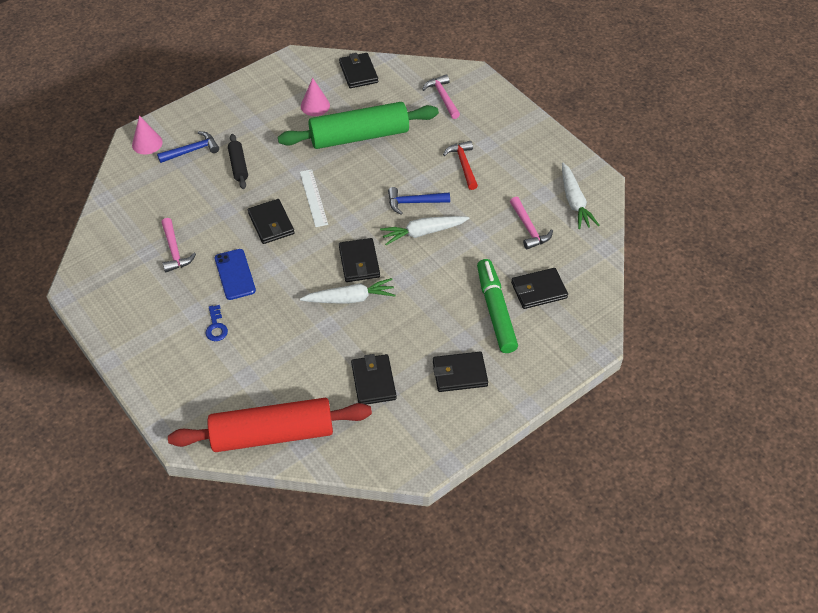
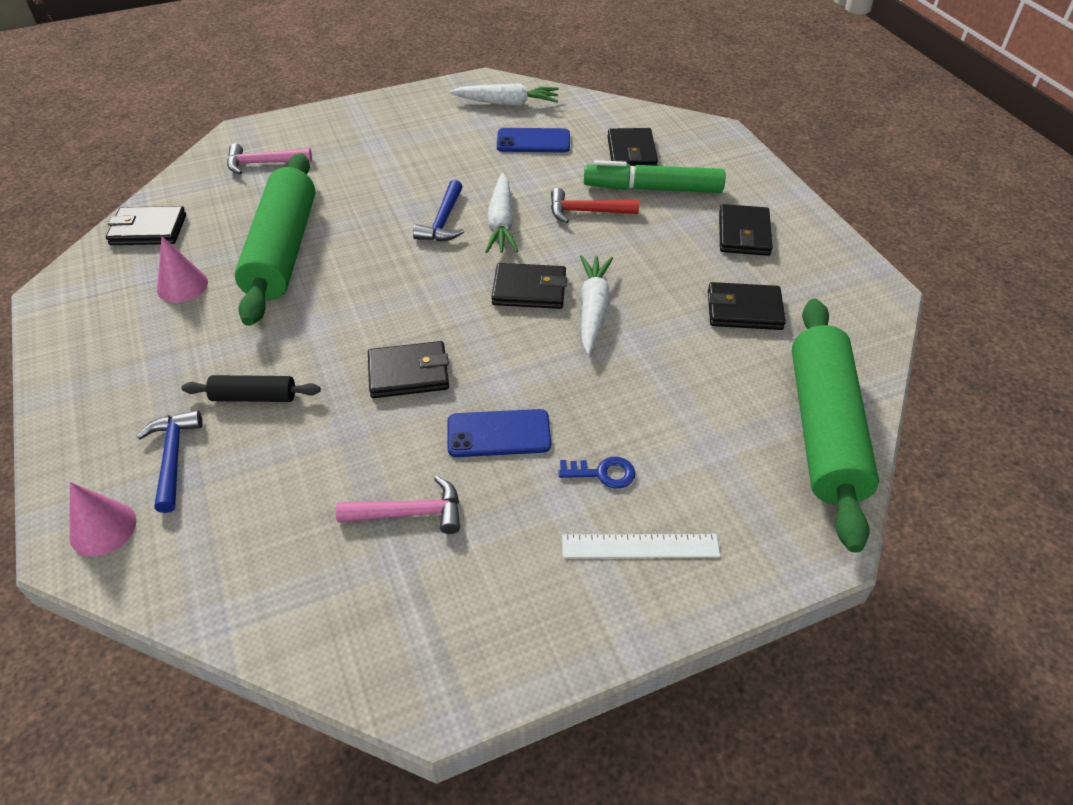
camera: 75 degrees left, 5 degrees down
red rolling pin [168,398,372,452] -> green rolling pin [792,299,879,553]
white ruler [300,169,328,227] -> white ruler moved to [562,534,720,558]
red hammer [443,141,478,190] -> red hammer moved to [551,188,639,223]
pink hammer [510,197,553,249] -> blue phone [497,128,570,153]

